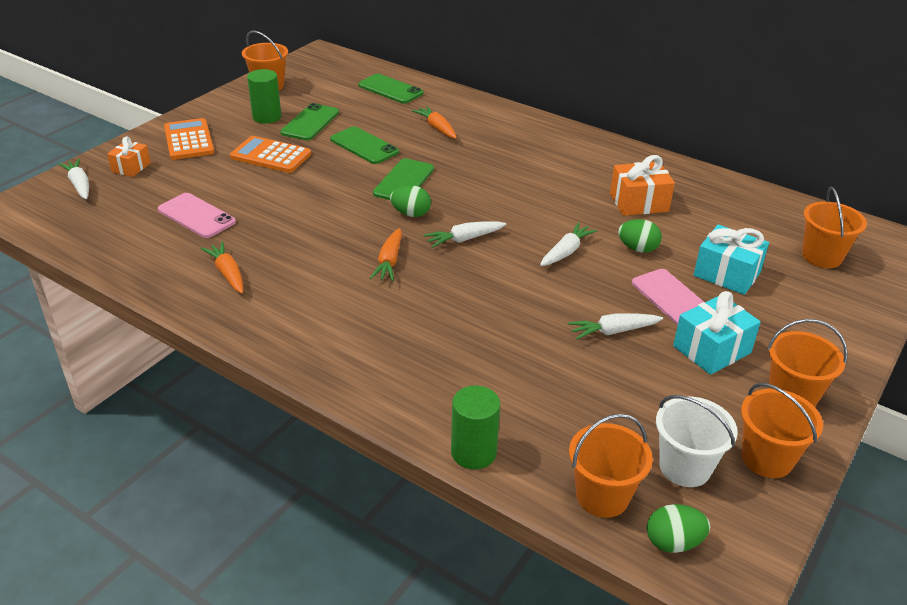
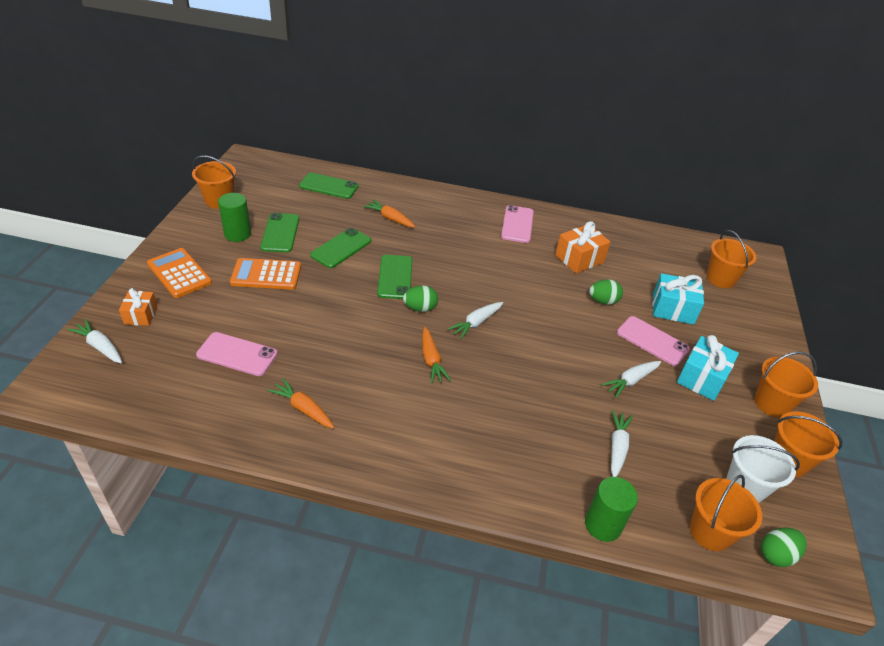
camera: 25 degrees left, 5 degrees up
green phone [330,126,399,164] -> green phone turned 75 degrees counterclockwise [310,228,371,268]
white carrot [540,222,597,266] -> white carrot moved to [611,410,633,477]
none -> pink phone [501,205,534,243]

